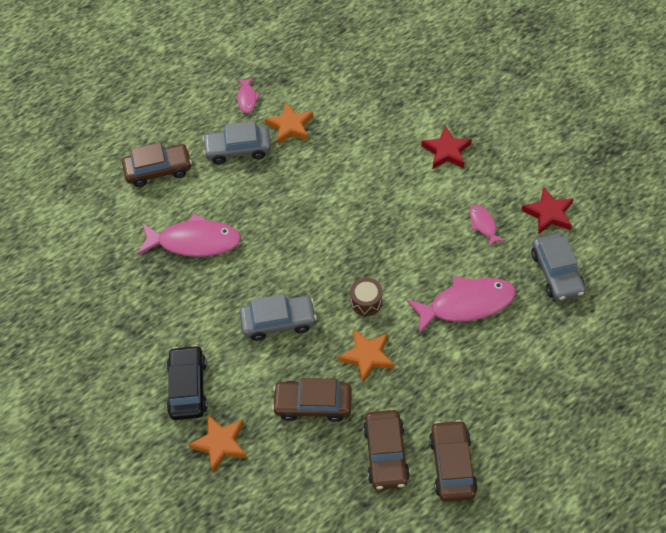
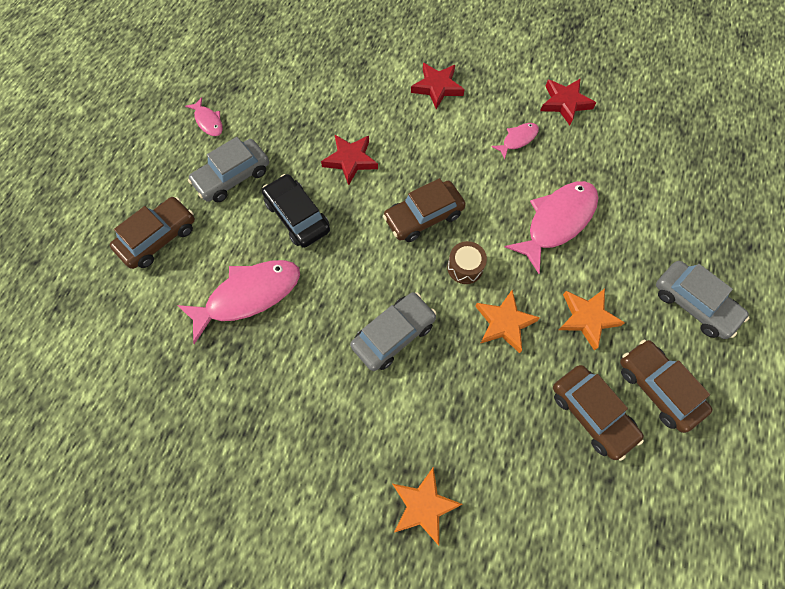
camera: 35 degrees left, 10 degrees up
black car [167,345,208,420] -> black car moved to [262,174,330,248]
orange star [265,102,313,145] -> orange star moved to [559,289,625,350]
brown car [272,378,352,422] -> brown car moved to [383,178,466,242]
pink fish [470,204,505,247] -> pink fish turned 105 degrees clockwise [491,123,539,159]
grey car [531,233,585,301] -> grey car moved to [656,261,749,339]
none -> red star [321,135,378,185]

